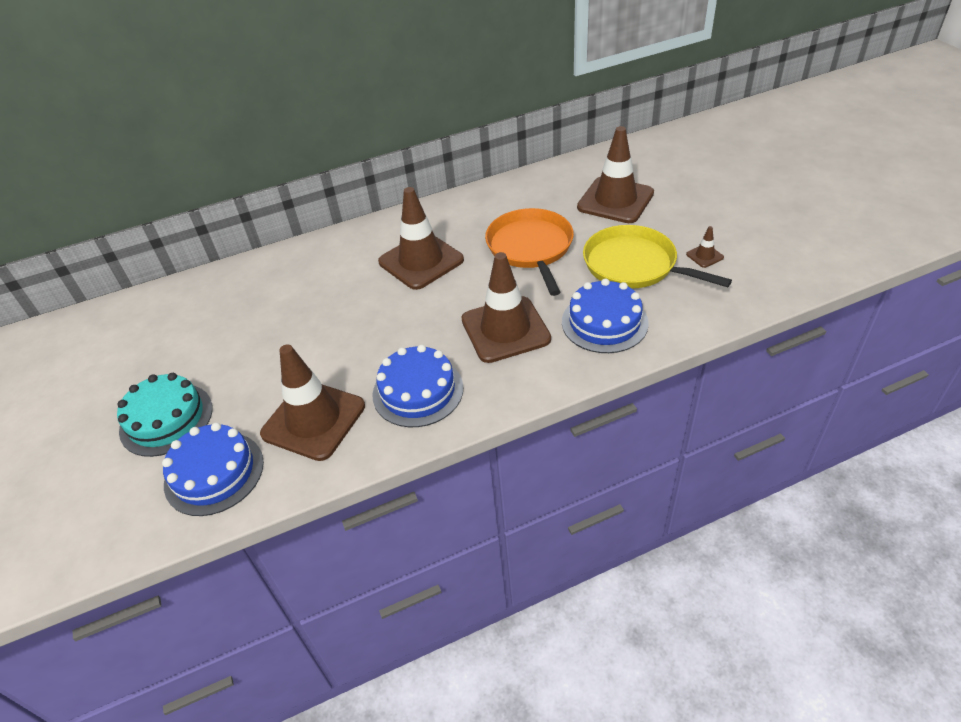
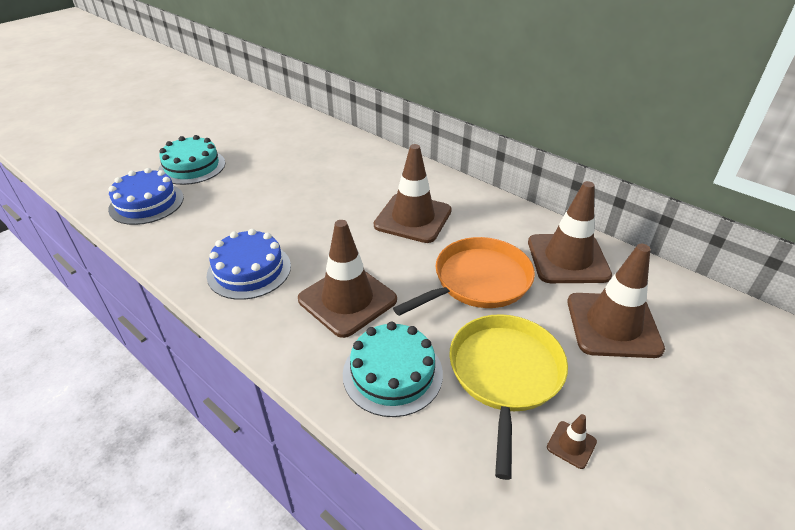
camera: 60 degrees right, 5 degrees down
brown traffic cone [260,345,365,461] -> brown traffic cone moved to [528,181,612,283]
blue cake [562,278,649,353] -> turquoise cake [343,322,443,417]

